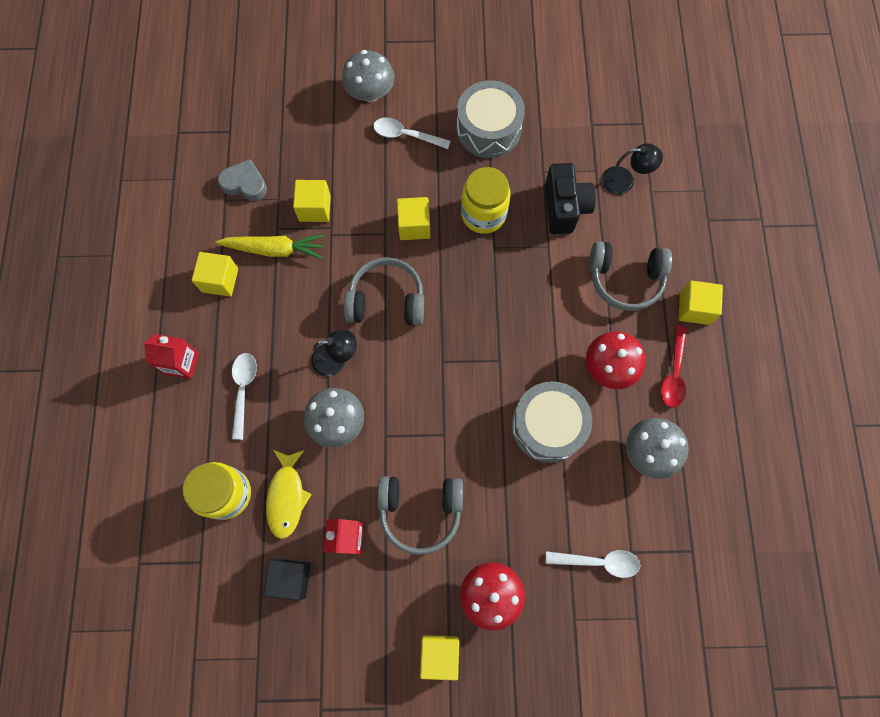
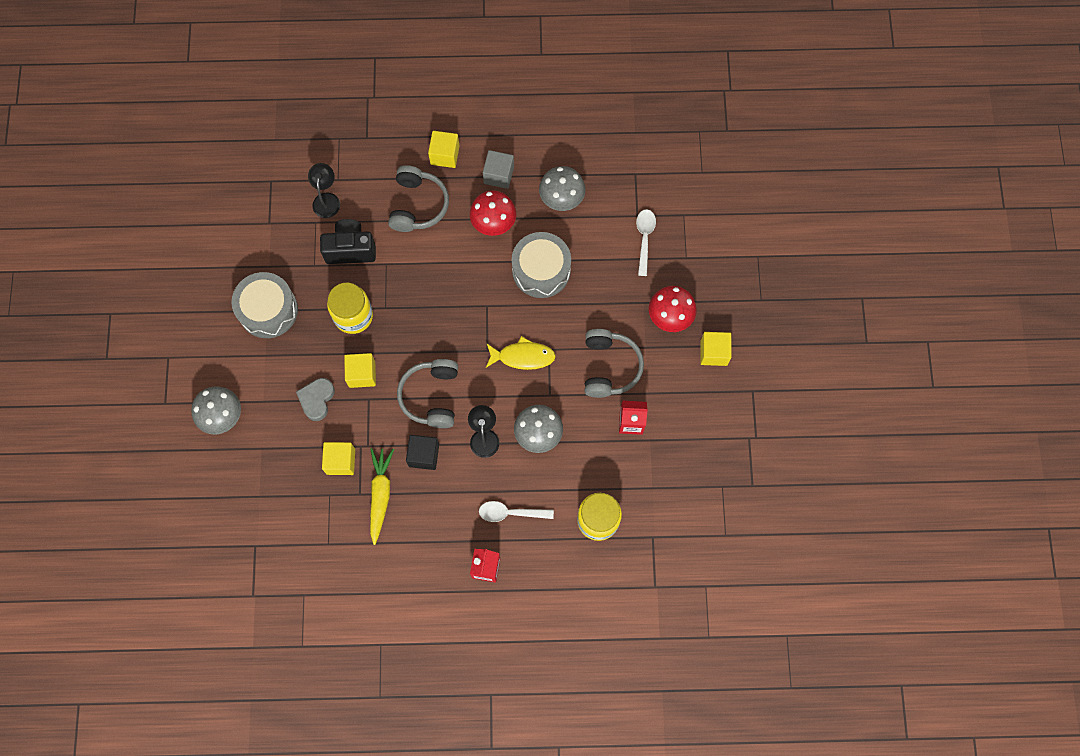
camera: 90 degrees left, 0 degrees up
yellow cube [192,252,238,297] -> none
grey heart [218,159,267,201] -> grey heart moved to [296,378,335,421]
black cube [263,559,311,601] -> black cube moved to [406,435,439,470]
yellow fish [266,450,312,539] -> yellow fish moved to [486,336,556,370]
white spoon [373,117,450,149] -> none
red spoon [661,326,687,407] -> grey cube [483,150,514,189]

